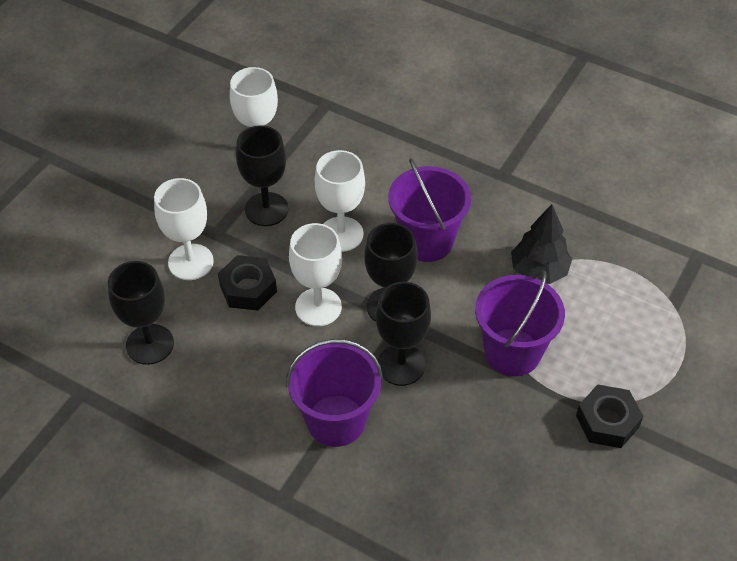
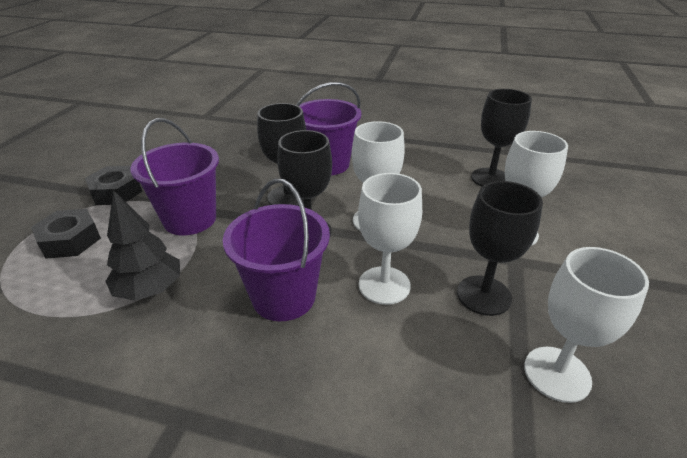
camera: 165 degrees right, 15 degrees down
black nut [218,255,277,310] -> black nut moved to [31,209,101,259]

